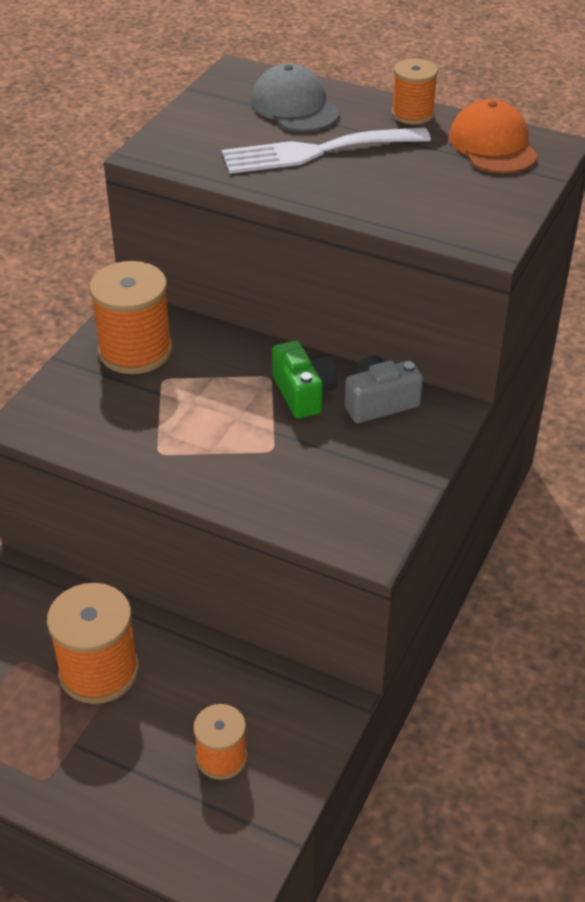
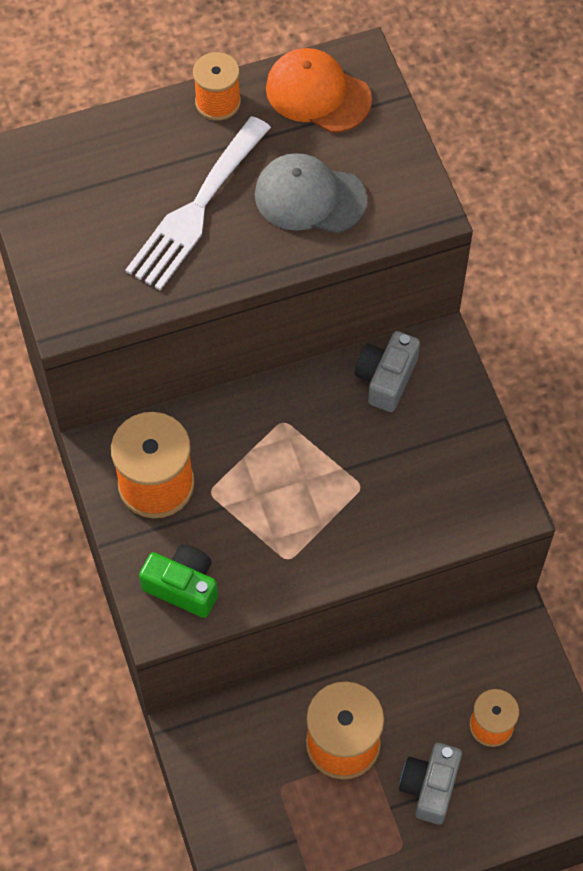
camera: 45 degrees left, 20 degrees up
grey cap [251,63,340,132] -> grey cap moved to [255,153,367,234]
green camera [272,340,337,419] -> green camera moved to [139,544,218,618]
none -> grey camera [399,743,462,825]

